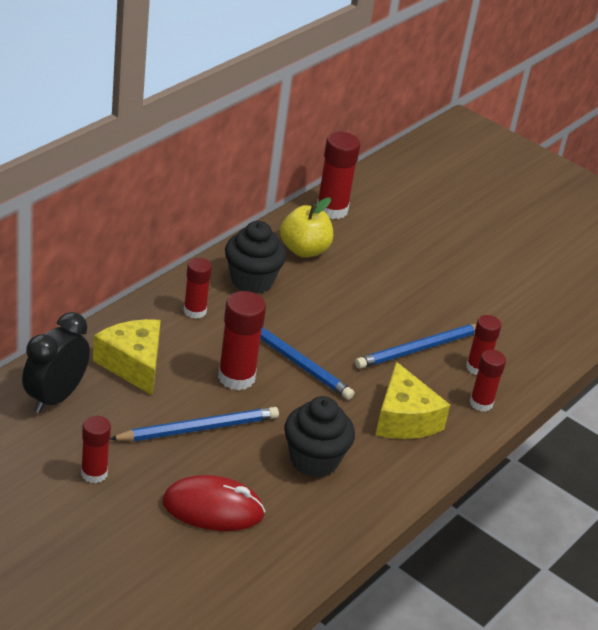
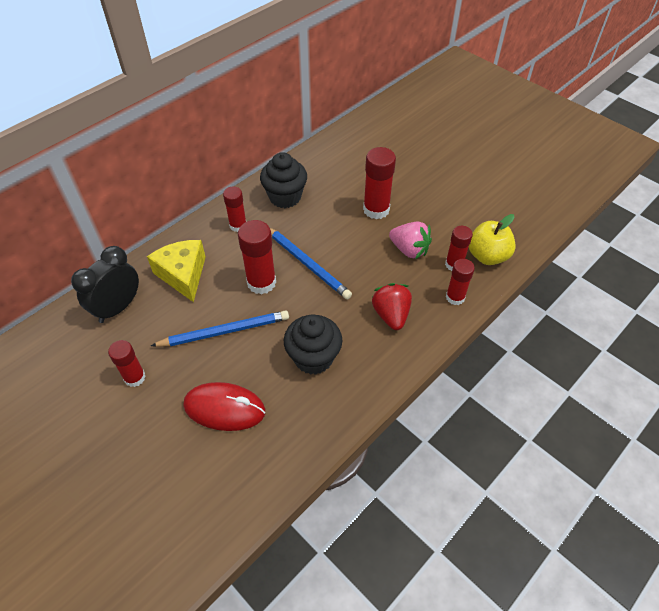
camera: 10 degrees right, 15 degrees up
yellow apple [280,198,333,258] -> yellow apple moved to [469,214,516,265]
red glue stick [317,132,360,219] -> red glue stick moved to [363,147,396,219]
blue pencil [355,324,476,369] -> pink strawberry [389,222,432,259]
yellow cheese [376,362,450,439] -> red strawberry [372,283,412,330]

